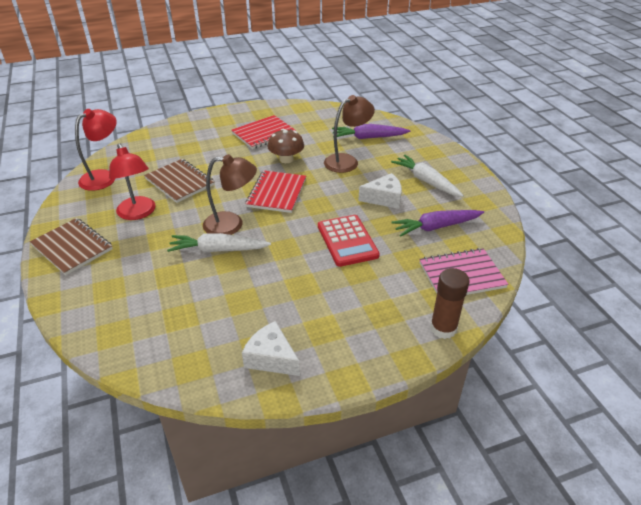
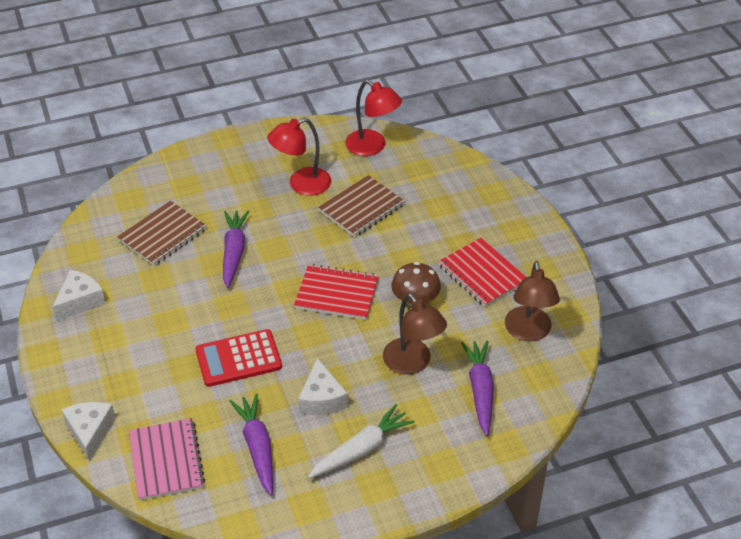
camera: 90 degrees right, 5 degrees up
brown notebook [30,218,113,275] -> brown notebook moved to [117,201,207,266]
white carrot [167,233,271,253] -> purple carrot [223,211,249,288]
brown lamp [203,154,257,235] -> brown lamp moved to [505,261,560,341]
brown glue stick [430,268,469,339] -> white cheese [62,402,116,462]

